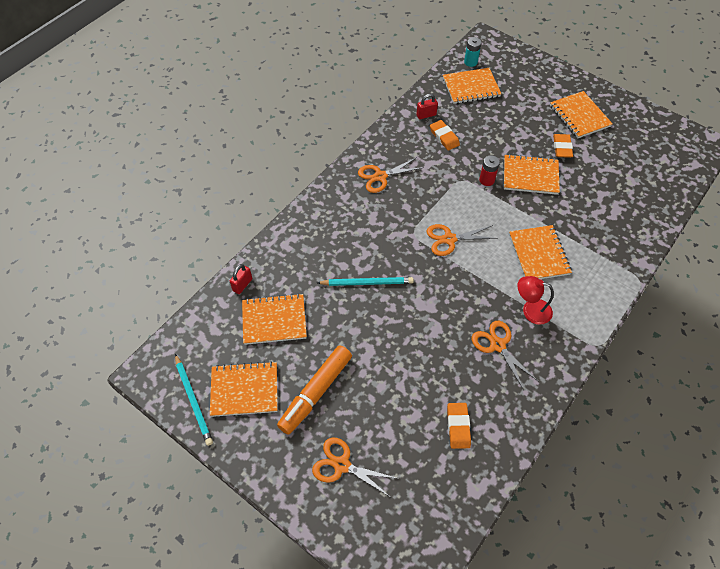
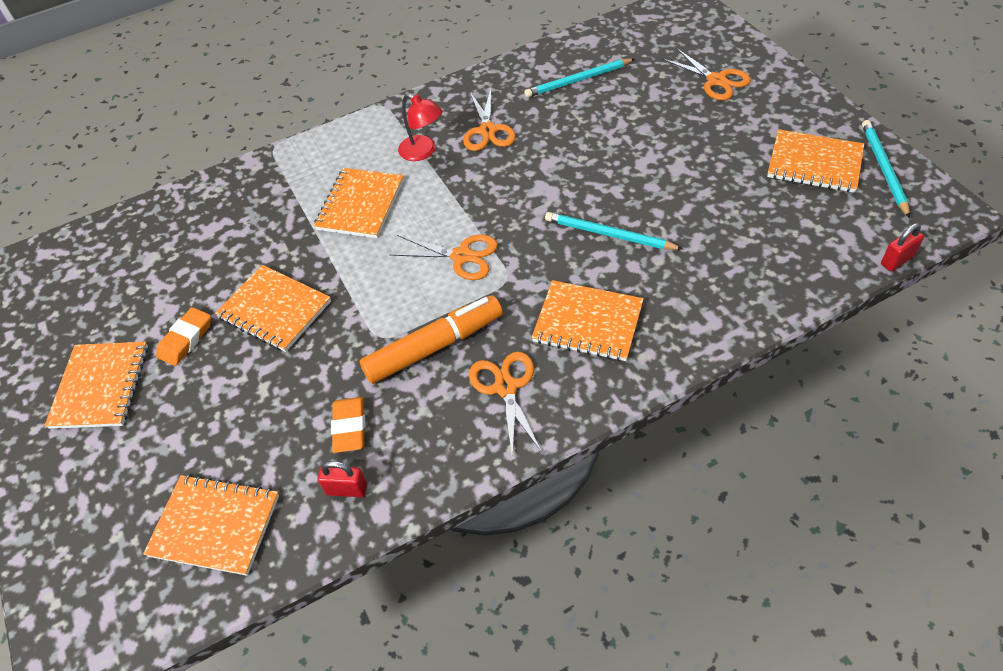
camera: 150 degrees left, 5 degrees down
red padlock [230,264,252,294] -> red padlock moved to [881,223,924,271]
orange notebook [242,293,307,345] -> orange notebook moved to [532,280,644,361]
orange marker [277,345,352,435] -> orange marker moved to [360,295,503,384]
orange scissors [358,157,424,193] -> orange scissors turned 105 degrees counterclockwise [469,351,542,459]
orange eraser [447,403,471,449] -> turquoise pencil [524,58,634,98]
turquoise battery [464,37,482,67] -> none
red battery [479,155,500,186] -> none

